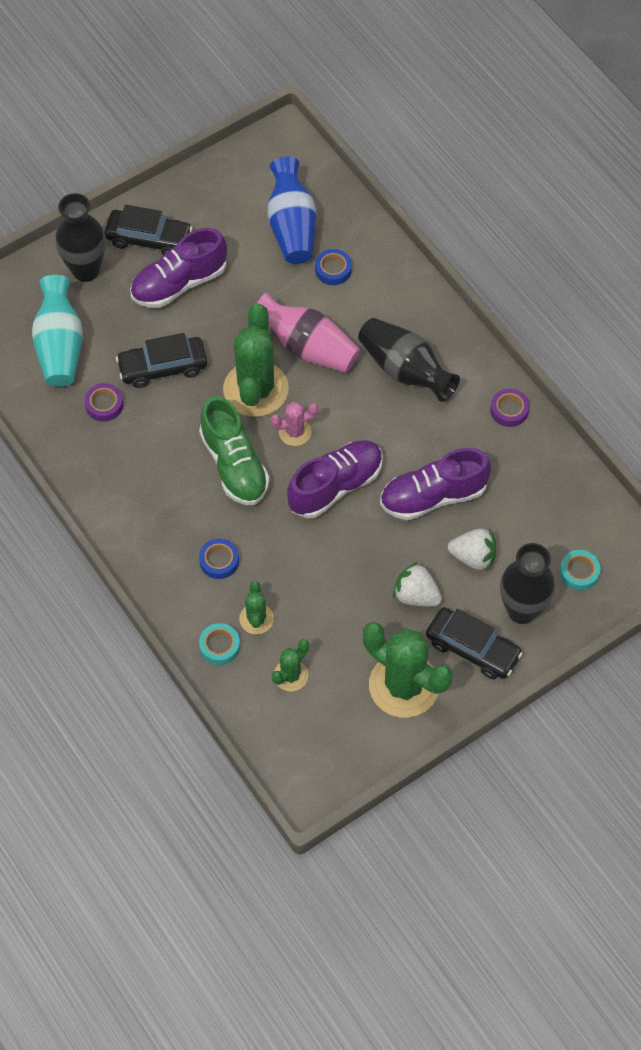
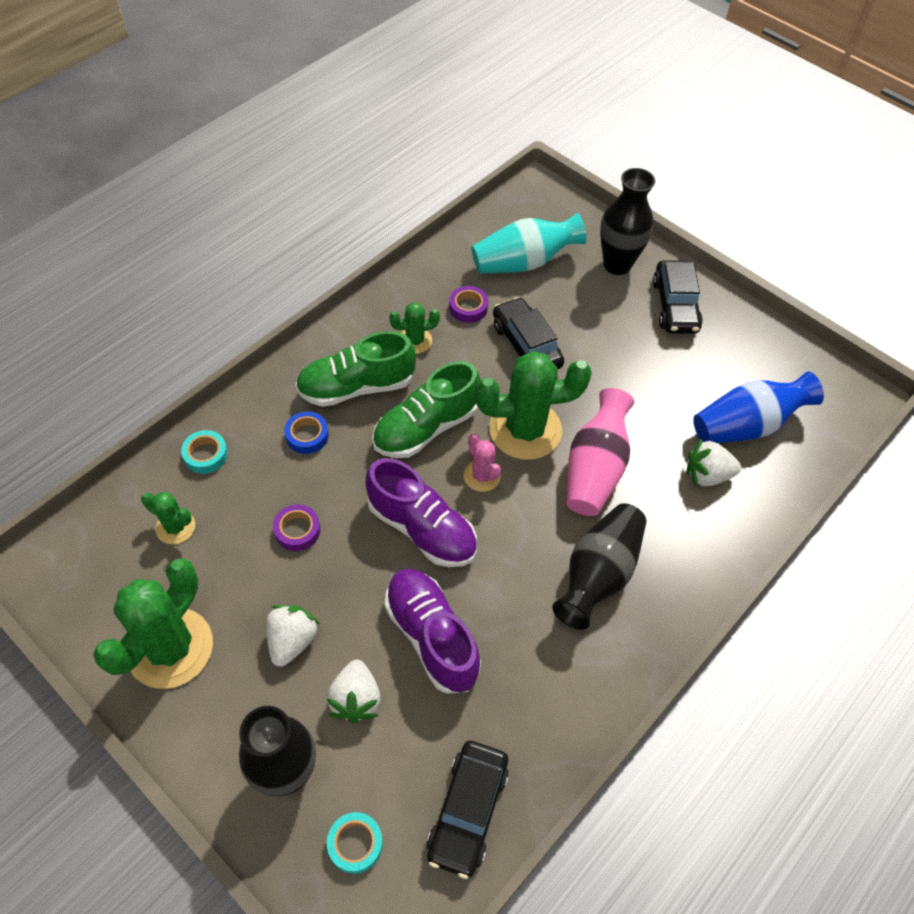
camera: 75 degrees right, 5 degrees down
purple shoe [130,228,227,308] -> none
green cactus [239,581,274,634] -> green cactus moved to [389,302,440,354]
blue tape [315,249,352,285] -> white strawberry [687,439,741,487]
black car [426,607,523,679] -> black car moved to [427,741,509,879]
purple tape [490,389,529,427] -> purple tape moved to [273,504,320,551]
none -> green shoe [295,331,416,407]

